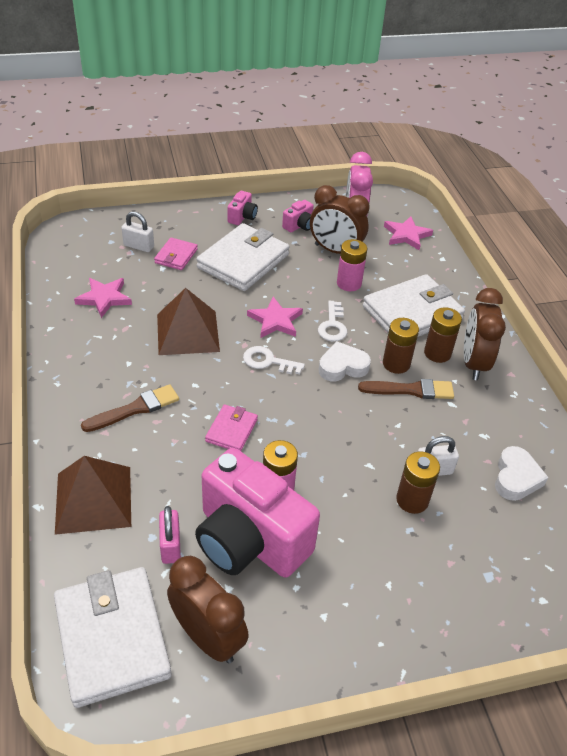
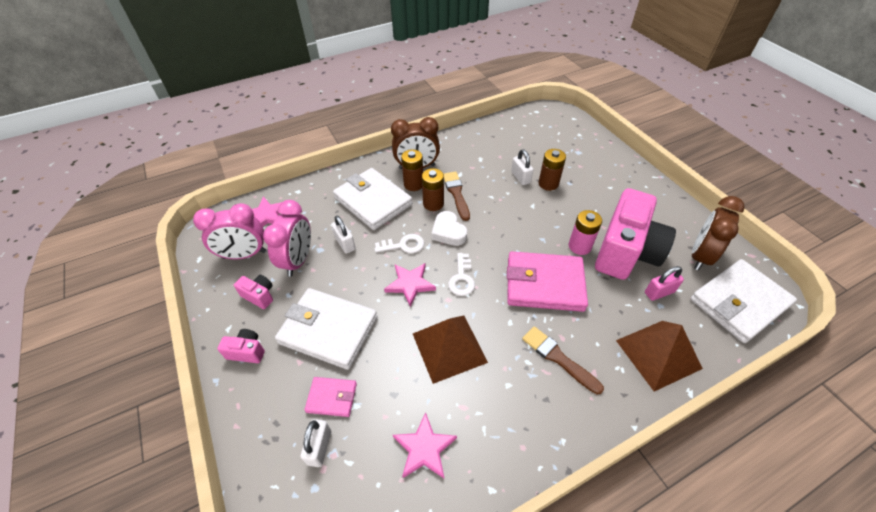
camera: 100 degrees left, 5 degrees up
pink wallet [205,404,258,451] -> pink wallet [507,252,588,312], size x2.00
brown clock [310,185,370,254] -> pink clock [263,200,311,277]
pink battery [337,239,367,291] -> white padlock [332,216,356,254]
white heart [495,446,549,501] -> none

